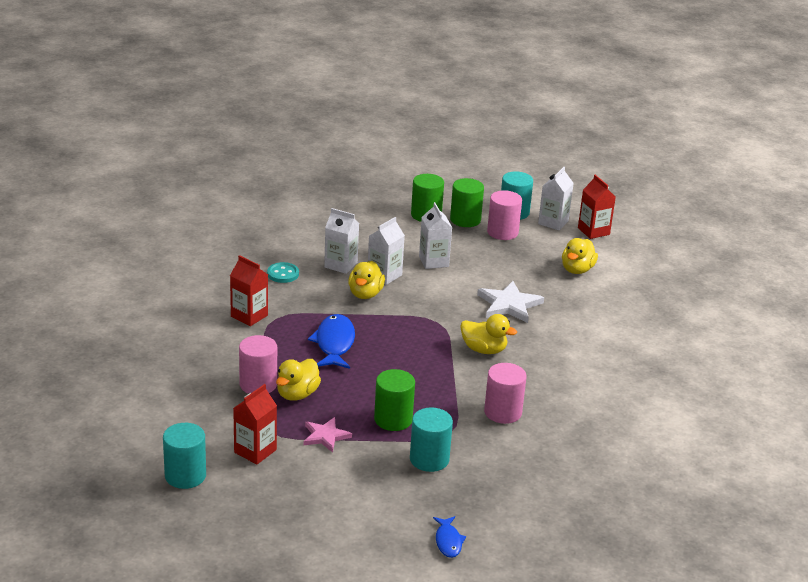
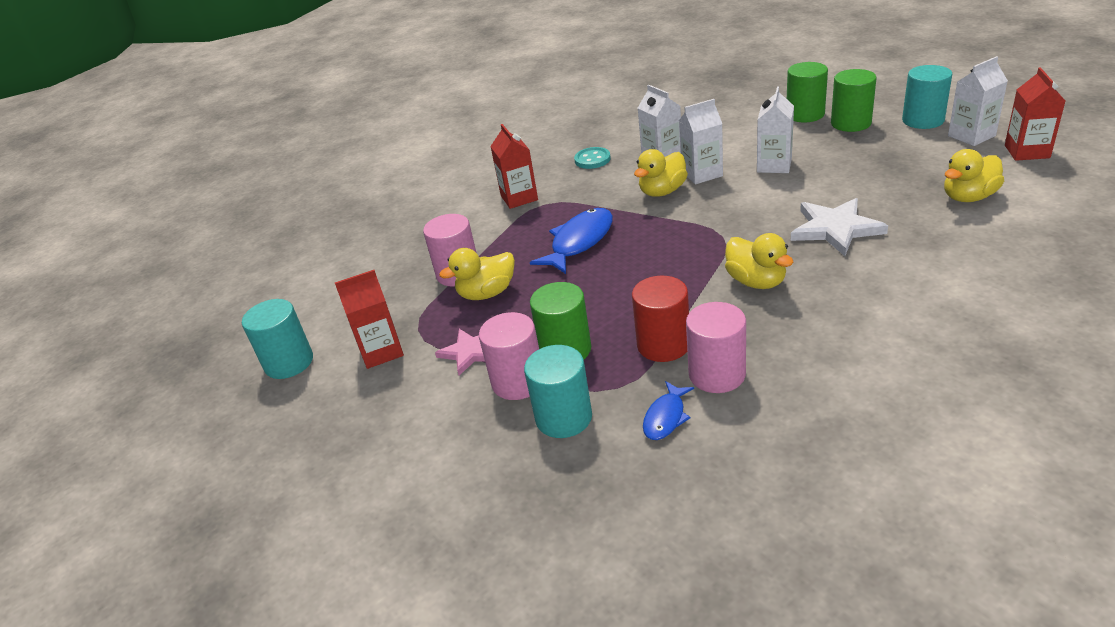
camera: 40 degrees right, 5 degrees up
blue fish [433,516,466,558] -> blue fish moved to [643,381,694,440]
pink cylinder [487,190,522,240] -> pink cylinder moved to [479,312,539,400]
none -> red cylinder [632,276,689,362]

